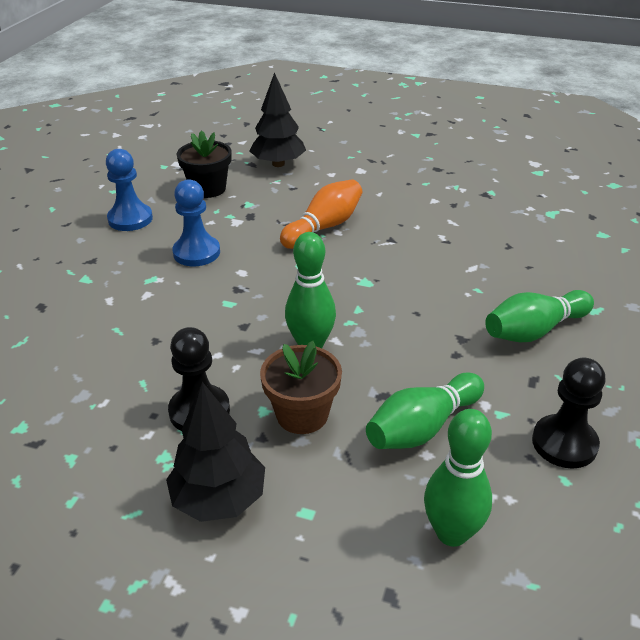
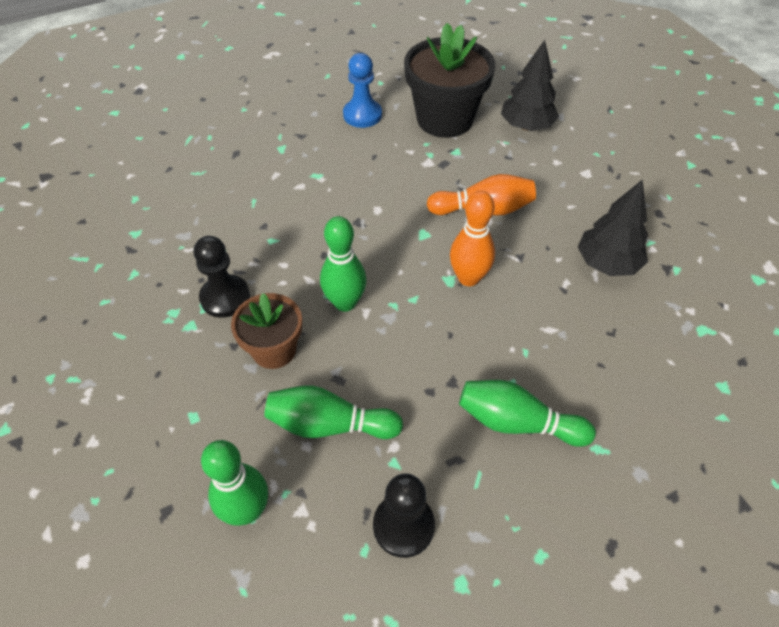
camera: 45 degrees right, 15 degrees up
black tree [166,382,265,522] -> black tree moved to [578,179,648,276]
blue pawn [172,179,220,266] -> none
black flower pot [176,130,232,198] -> black flower pot [404,23,495,138], size x1.68
none -> orange bowling pin [450,191,495,286]

